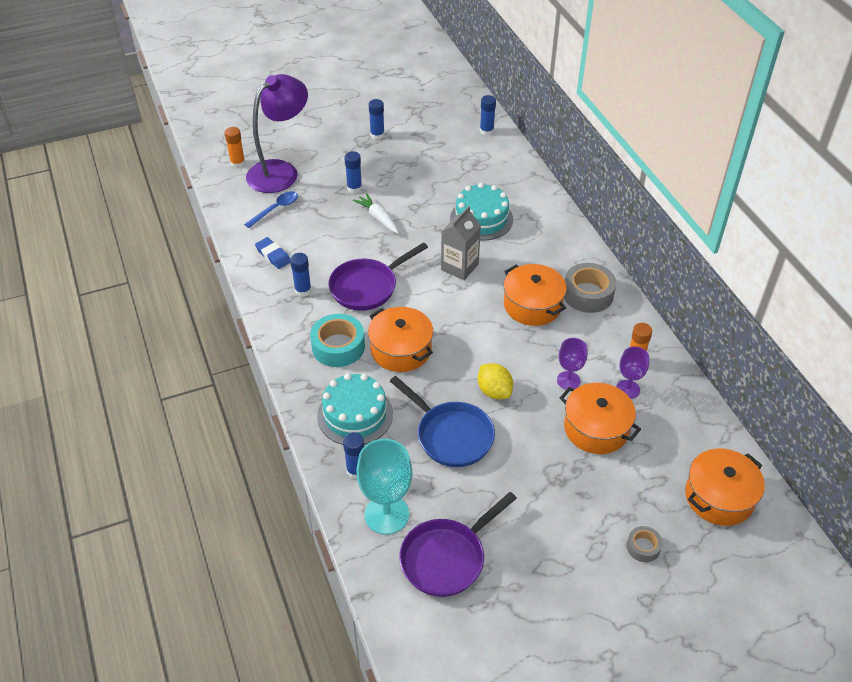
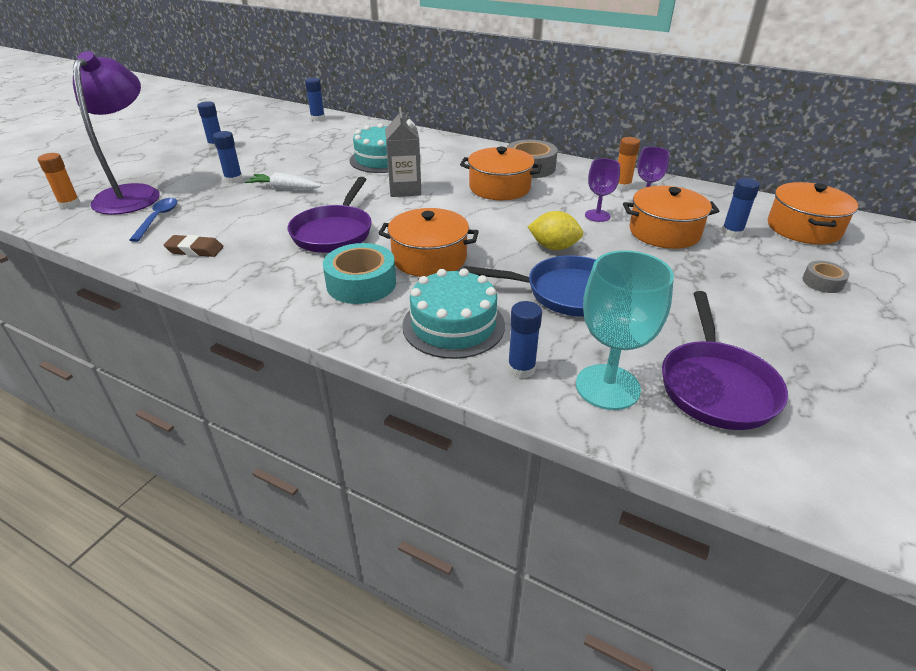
camera: 40 degrees left, 10 degrees down
blue eraser [255,237,290,269] -> brown eraser [164,235,223,257]
blue glue stick [290,253,312,297] -> blue glue stick moved to [721,178,760,238]

